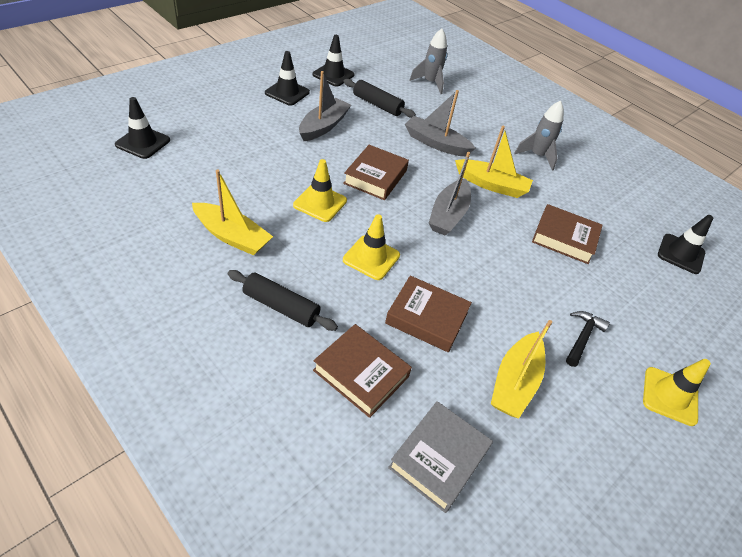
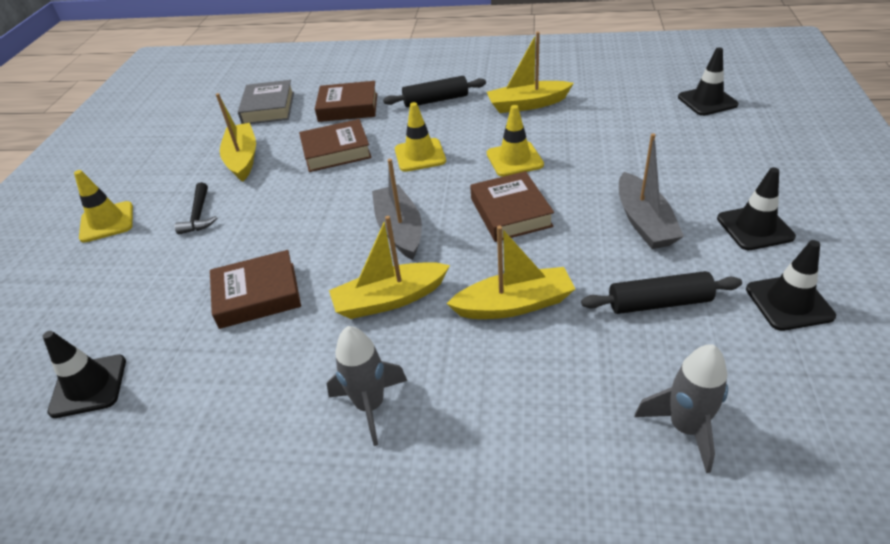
camera: 150 degrees right, 5 degrees down
grey boat [405,90,476,156] -> yellow boat [447,226,575,319]

